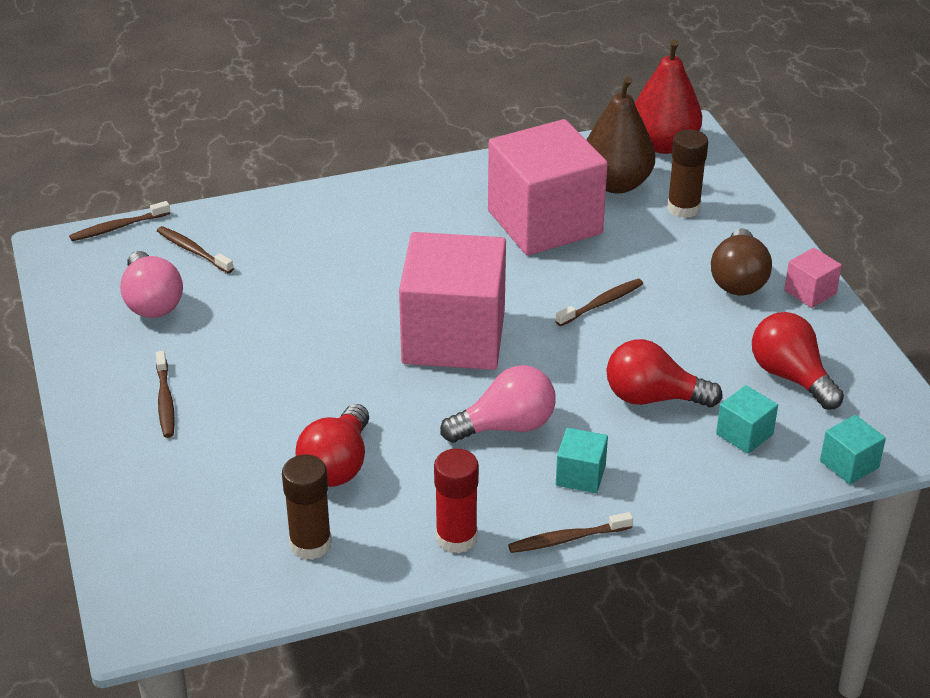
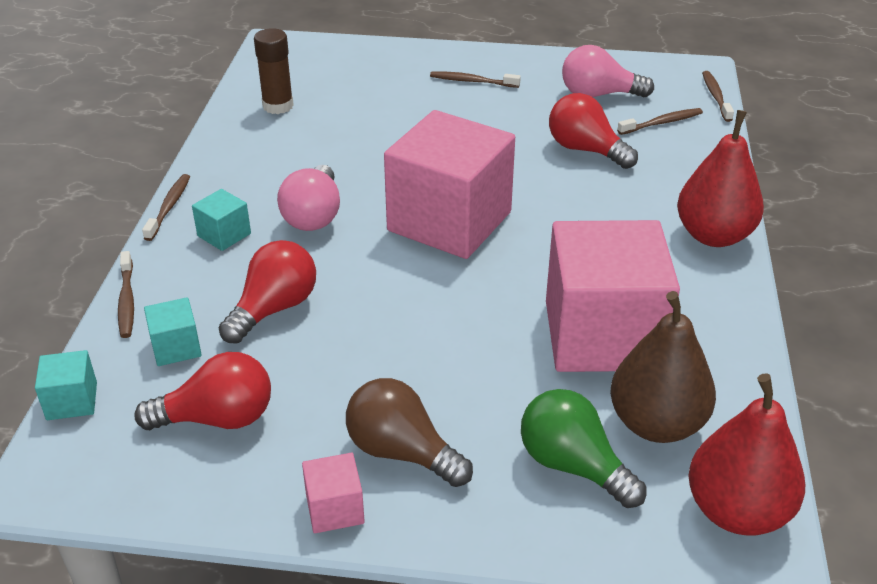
camera: 115 degrees right, 0 degrees up
red light bulb [295,404,369,487] -> red light bulb moved to [549,93,638,169]
red glue stick [434,448,479,553] -> none
brown toothbrush [556,279,643,326] -> brown toothbrush moved to [118,251,134,338]
brown glue stick [667,129,708,218] -> green light bulb [521,389,646,508]
none -> red pear [677,110,764,247]

